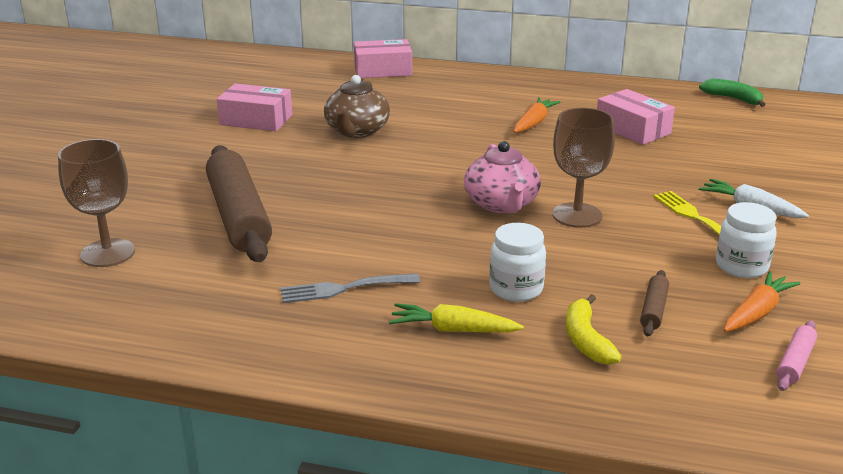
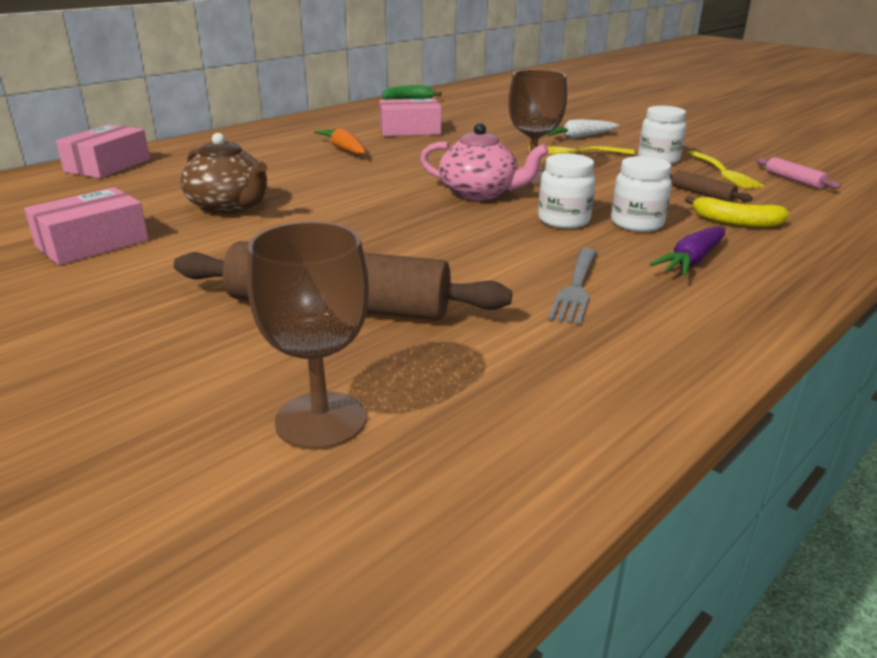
camera: 60 degrees left, 0 degrees up
yellow carrot [389,303,524,332] -> purple carrot [650,226,725,276]
orange carrot [724,271,801,332] -> yellow fork [687,151,765,189]
none -> white jar [538,153,596,229]

